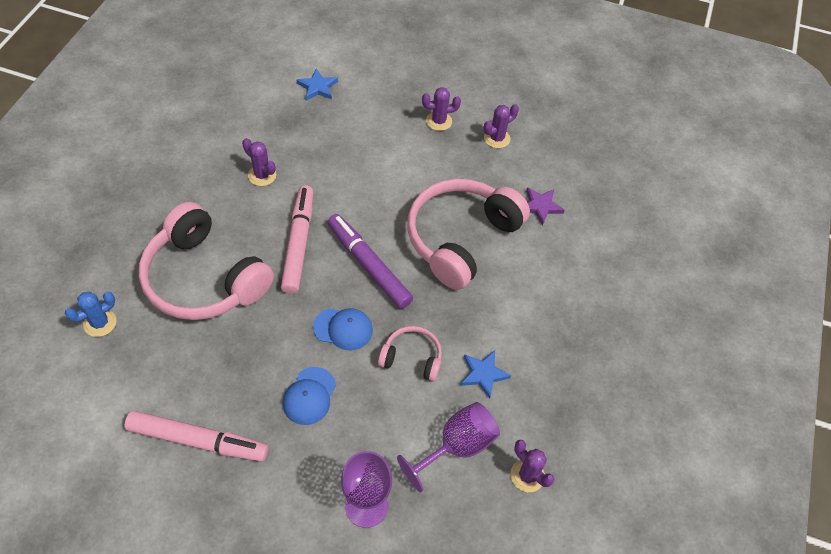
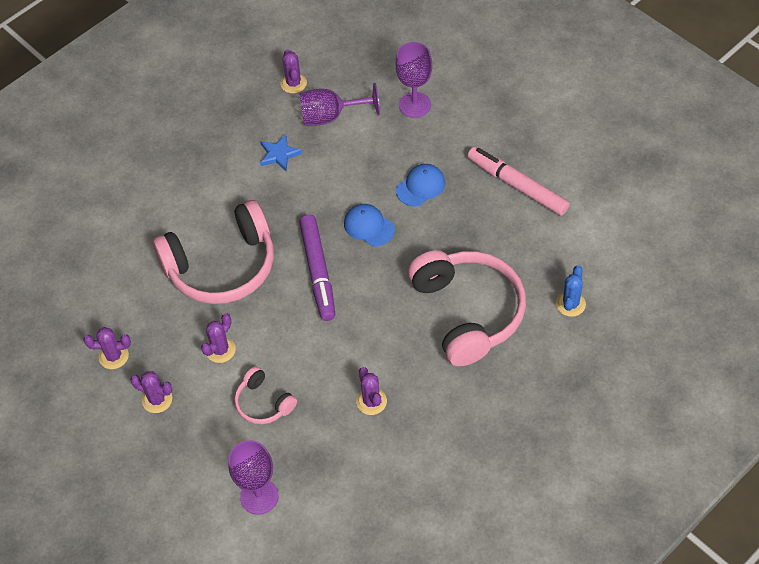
camera: 145 degrees left, 0 degrees up
blue cactus [65,291,117,337] -> blue cactus turned 60 degrees counterclockwise [556,265,586,317]
pink marker [281,185,313,294] -> none
blue star [297,68,338,101] -> purple goblet [228,440,278,514]
pink headphones [378,326,442,381] -> pink headphones moved to [234,367,297,424]
purple star [526,187,565,225] -> none
none -> purple cactus [201,313,236,363]

